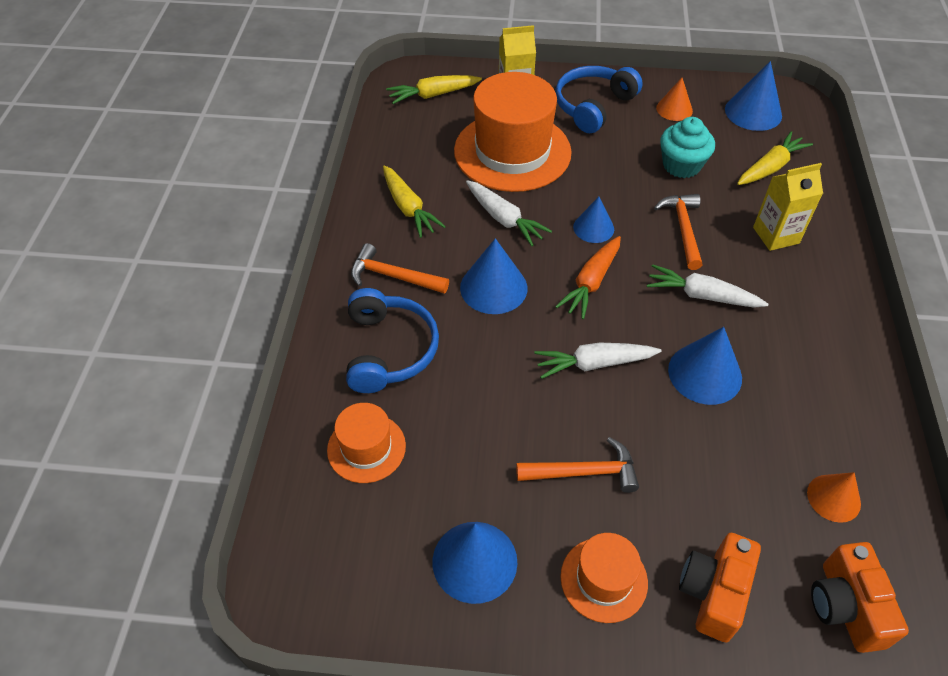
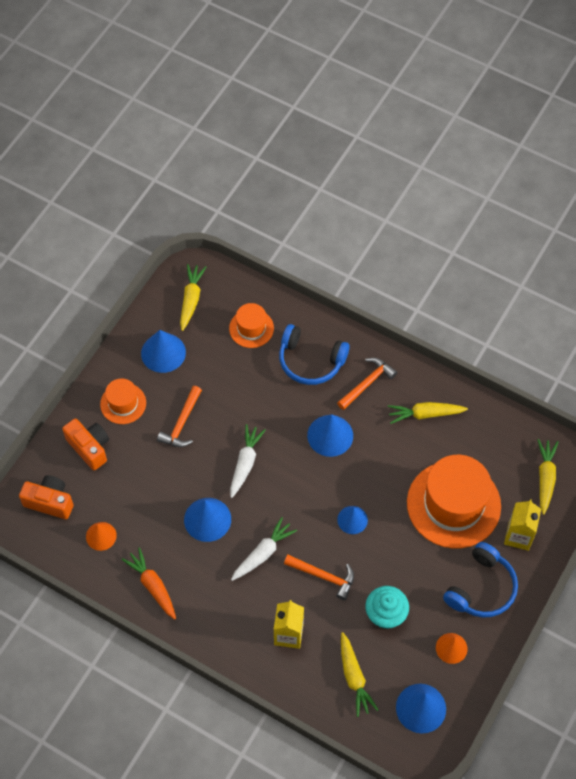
camera: 115 degrees right, 10 degrees up
white carrot [466,180,552,246] -> none
blue headphones [555,66,643,133] -> blue headphones turned 60 degrees clockwise [443,542,518,618]
orange carrot [555,236,621,319] -> orange carrot moved to [121,547,176,620]
none -> yellow carrot [180,264,206,331]

